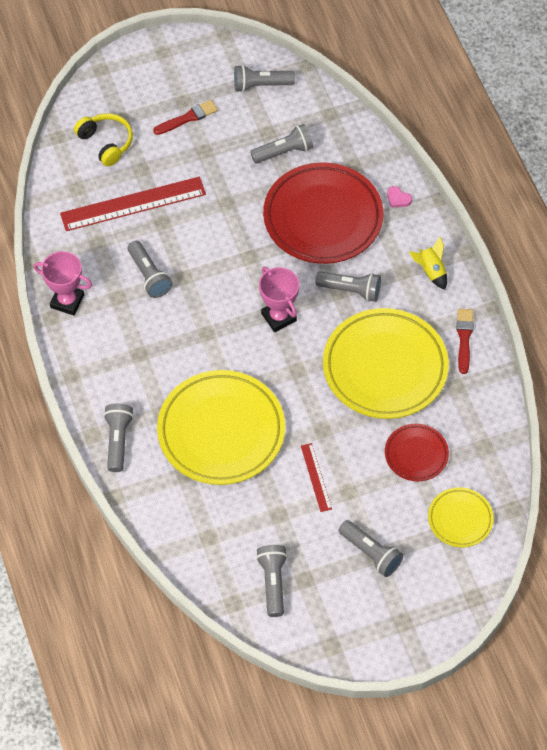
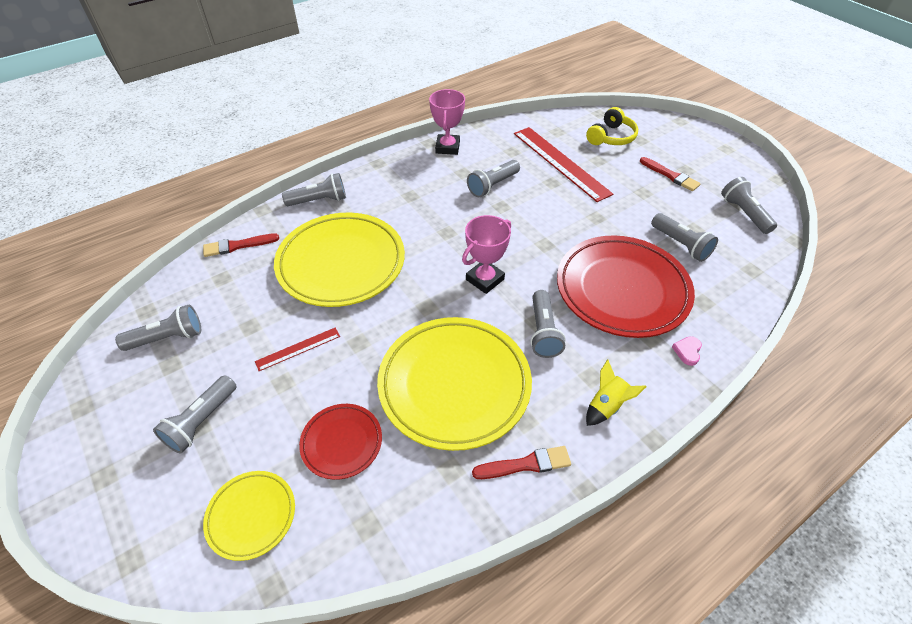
camera: 75 degrees right, 10 degrees down
none -> red brush [203,233,279,257]

